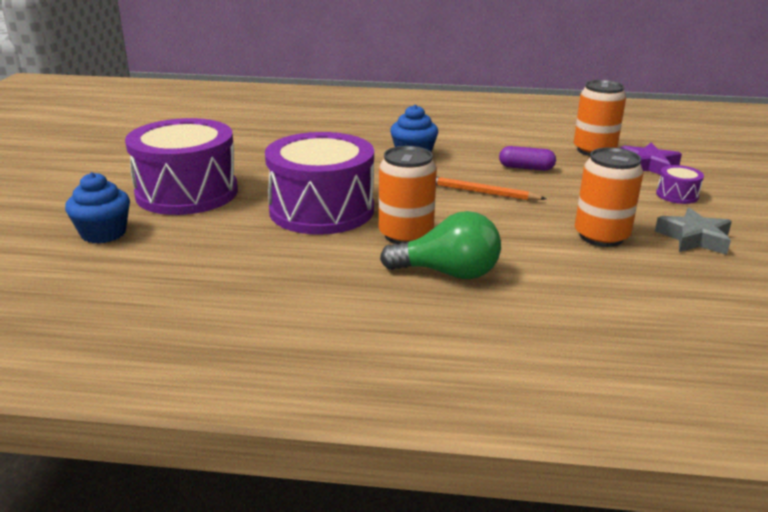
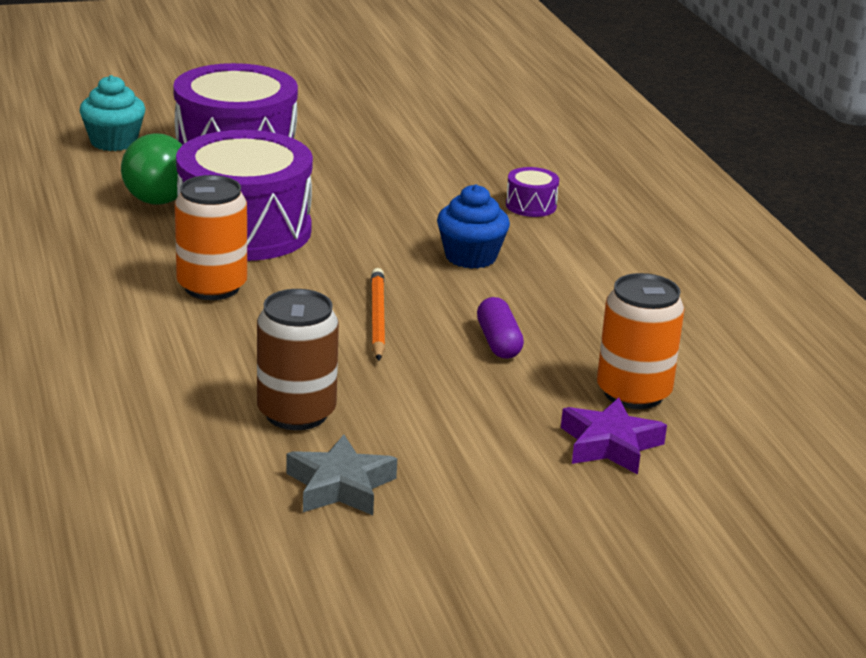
camera: 65 degrees right, 0 degrees up
blue cupcake [65,172,130,244] -> turquoise cupcake [79,75,145,151]
green light bulb [380,211,501,279] -> green light bulb moved to [121,133,182,205]
orange can [575,147,643,247] -> brown can [257,289,339,430]
purple drum [656,165,704,204] -> purple drum moved to [506,167,559,217]

